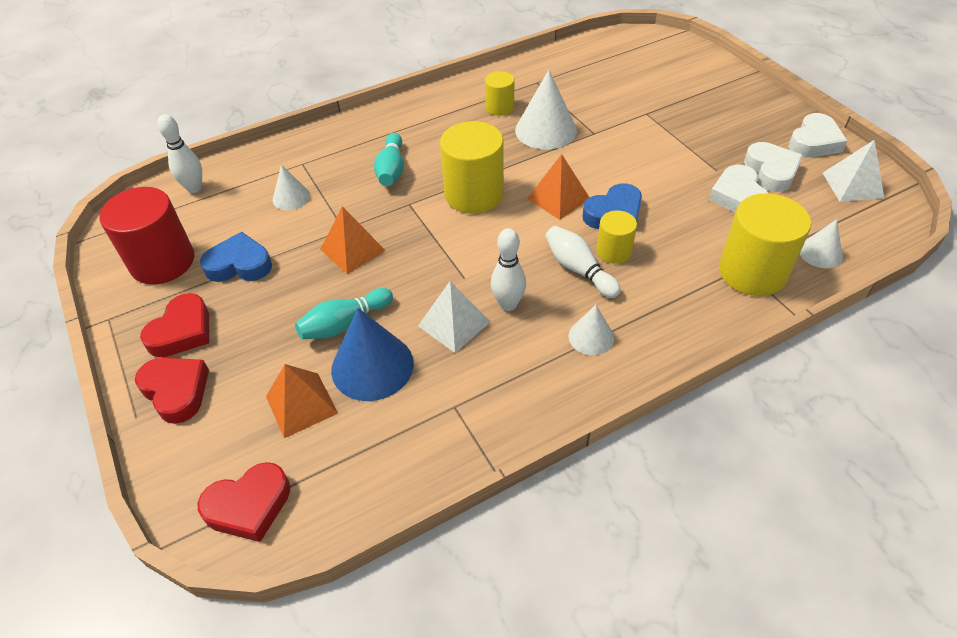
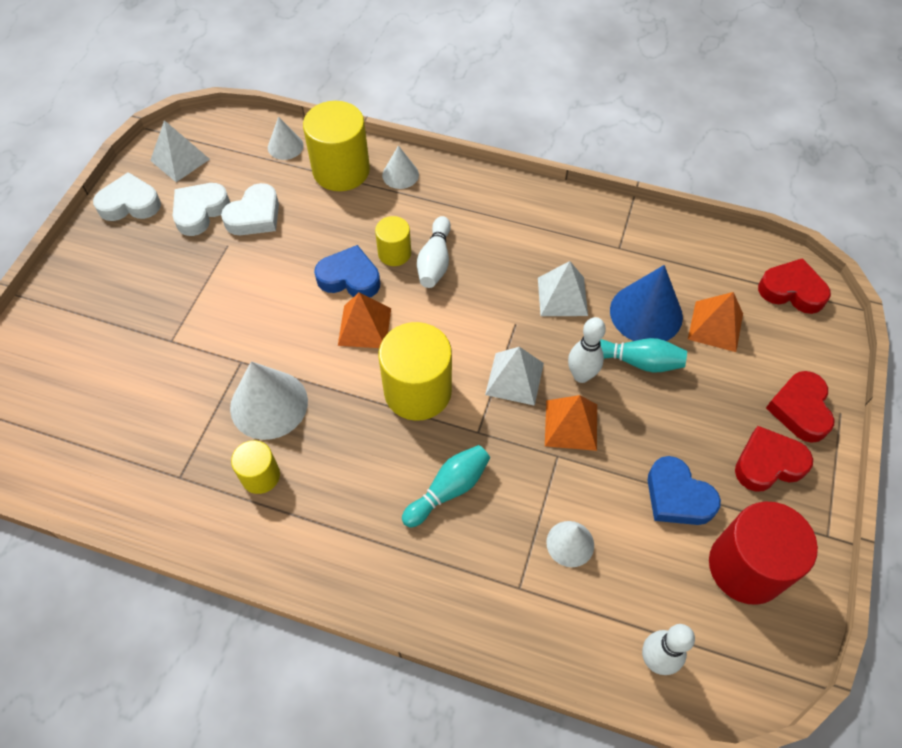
camera: 135 degrees left, 10 degrees up
white bowling pin [491,228,526,311] -> white bowling pin moved to [568,317,606,383]
white cone [569,305,614,355] -> white cone moved to [382,145,419,189]
none -> white pyramid [485,347,544,406]

